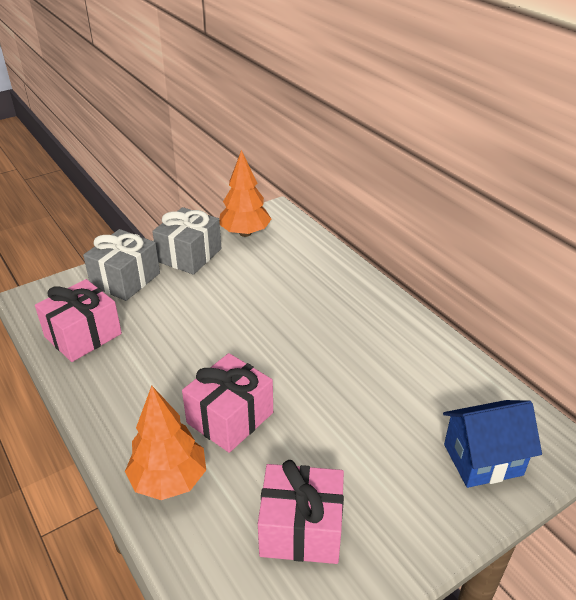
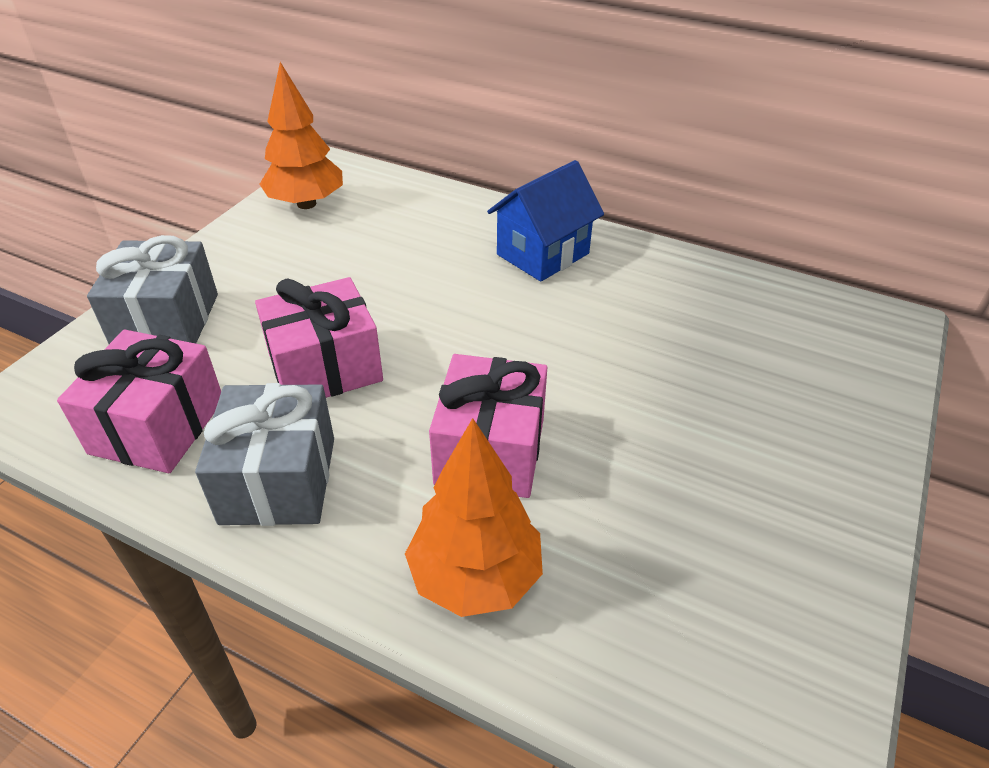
camera: 30 degrees left, 5 degrees up
grey gift [152,207,222,275] -> grey gift moved to [195,383,334,526]
pink gift [258,460,344,564] -> pink gift moved to [255,277,383,398]
blue house [443,400,542,488] -> blue house moved to [487,160,604,282]

